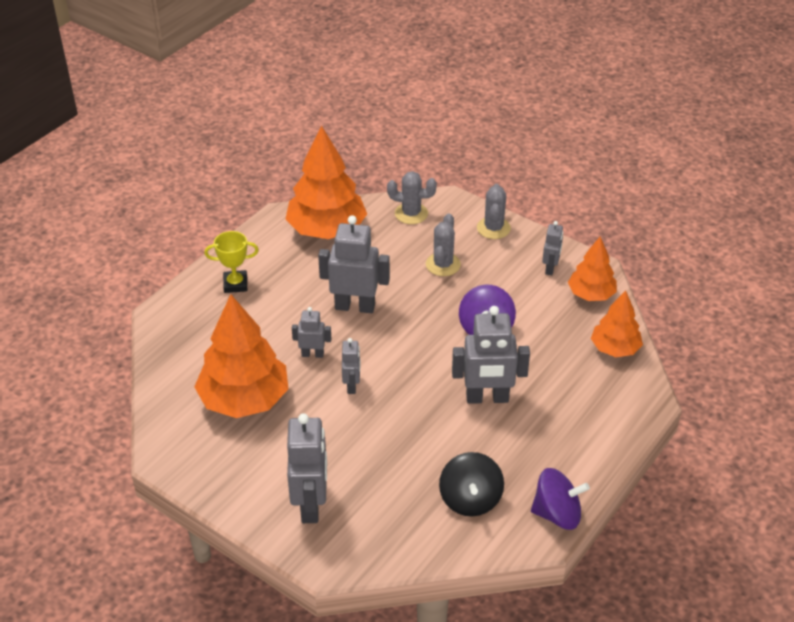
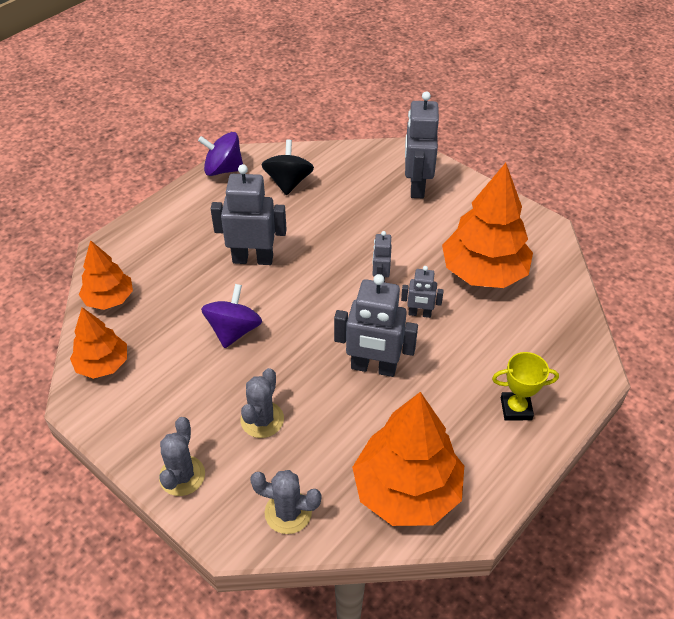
camera: 175 degrees left, 5 degrees up
grey robot [542,221,563,275] -> none

